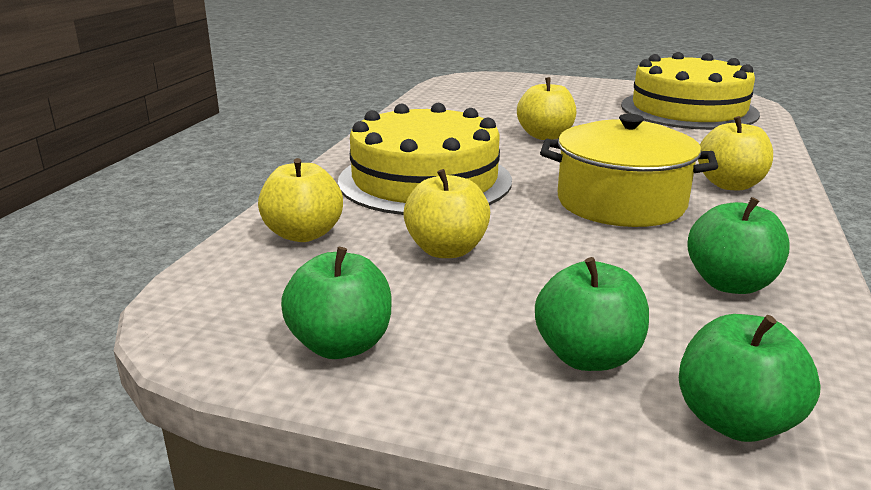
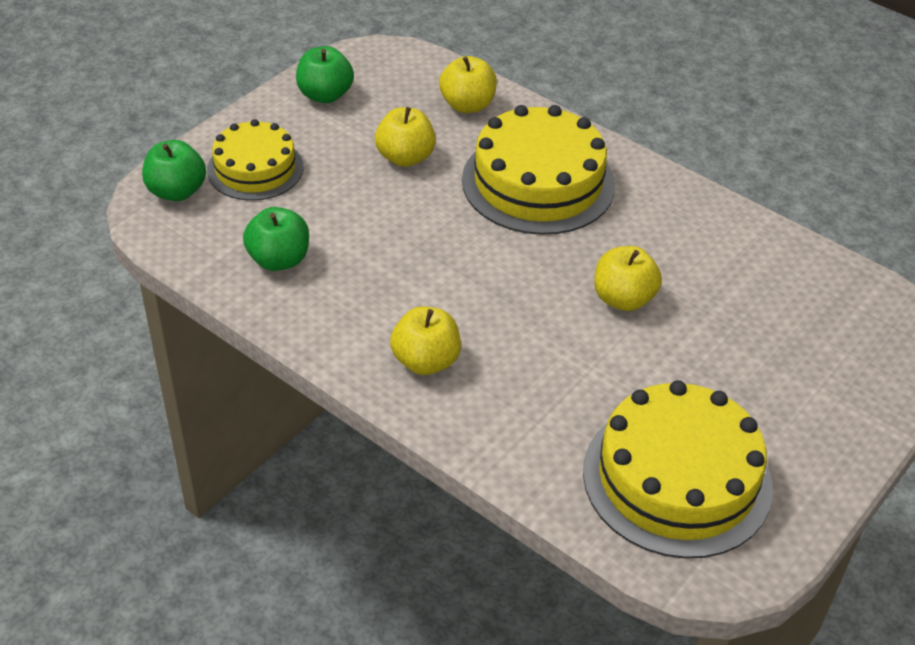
camera: 110 degrees right, 20 degrees up
green apple [535,257,649,371] -> yellow cake [207,119,304,201]
yellow pot [540,114,718,227] -> none

